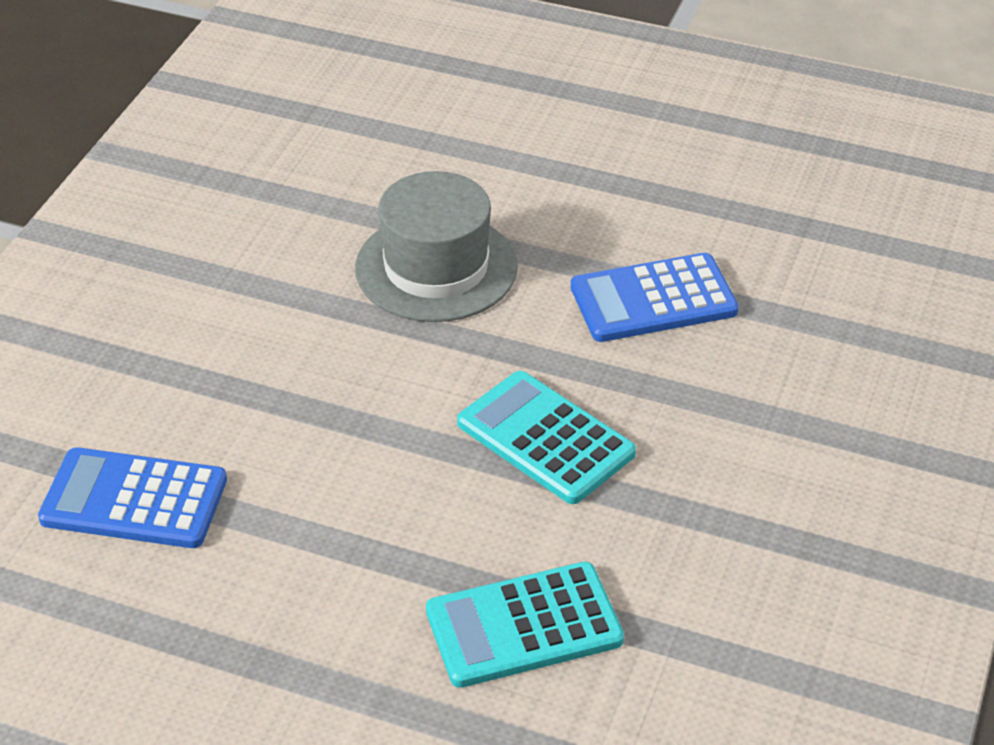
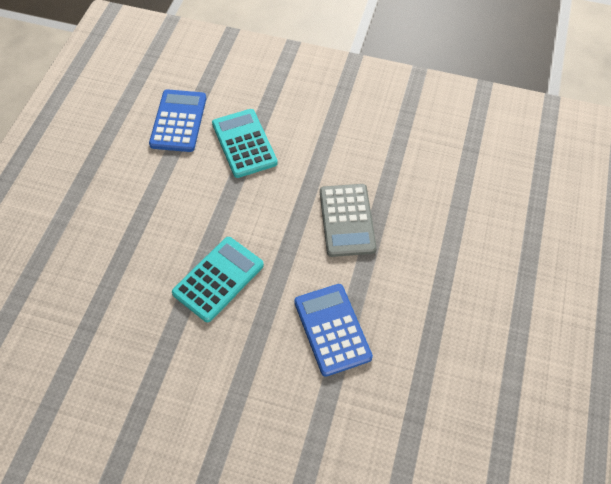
camera: 85 degrees right, 15 degrees up
grey hat [355,171,518,322] -> grey calculator [320,184,377,257]
turquoise calculator [426,562,624,688] -> turquoise calculator moved to [212,109,278,178]

